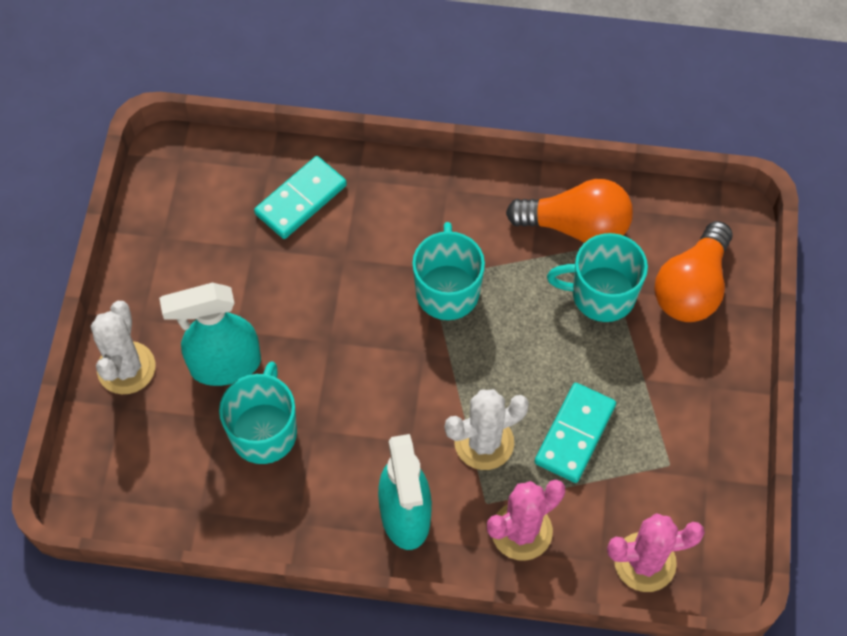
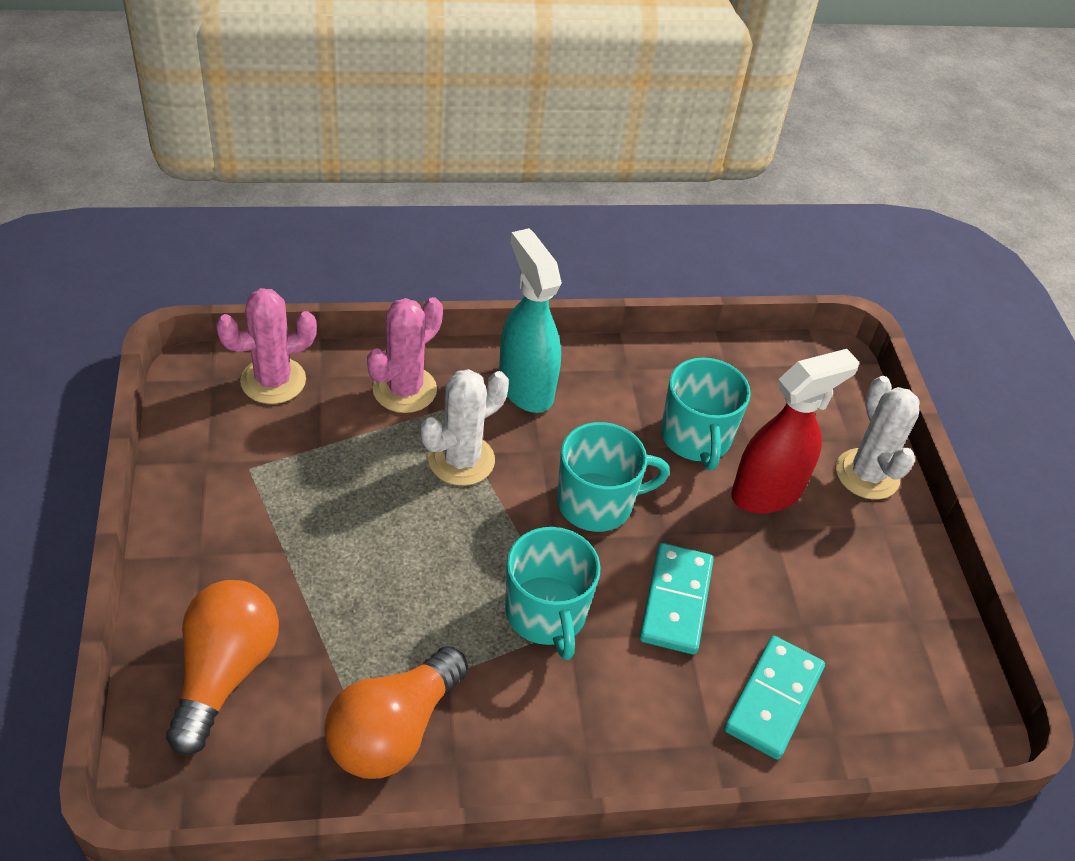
camera: 160 degrees right, 15 degrees down
turquoise spray bottle [159,283,261,386] -> red spray bottle [731,349,859,513]
orange light bulb [506,179,633,243] -> orange light bulb turned 45 degrees counterclockwise [324,646,468,779]
turquoise domino [535,383,616,483] -> turquoise domino moved to [639,543,714,654]
turquoise mug [547,233,648,322] -> turquoise mug moved to [557,422,670,532]

